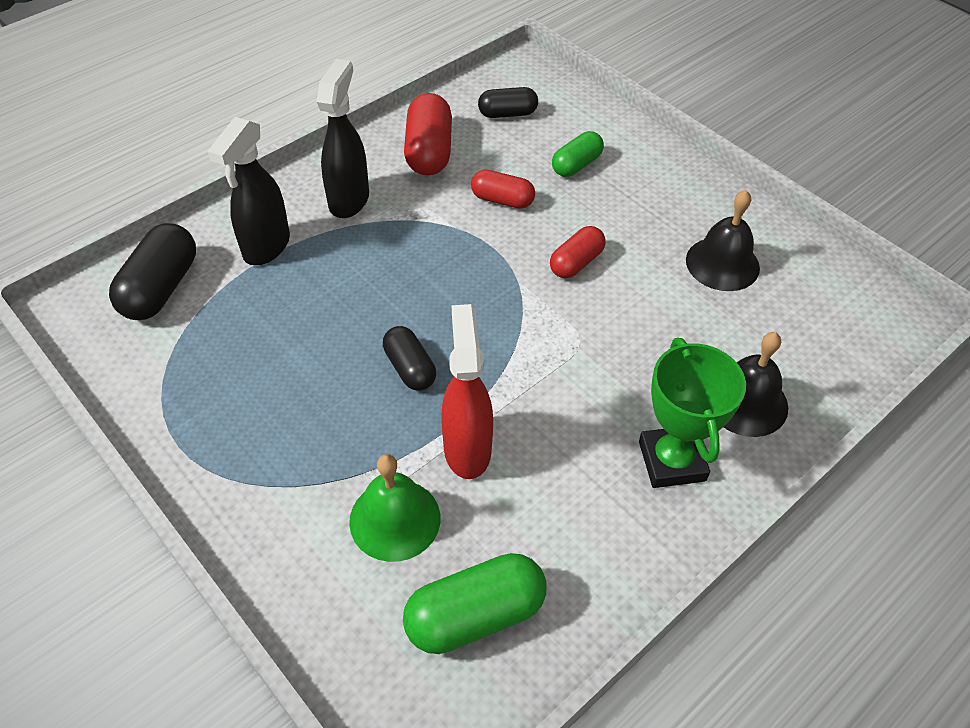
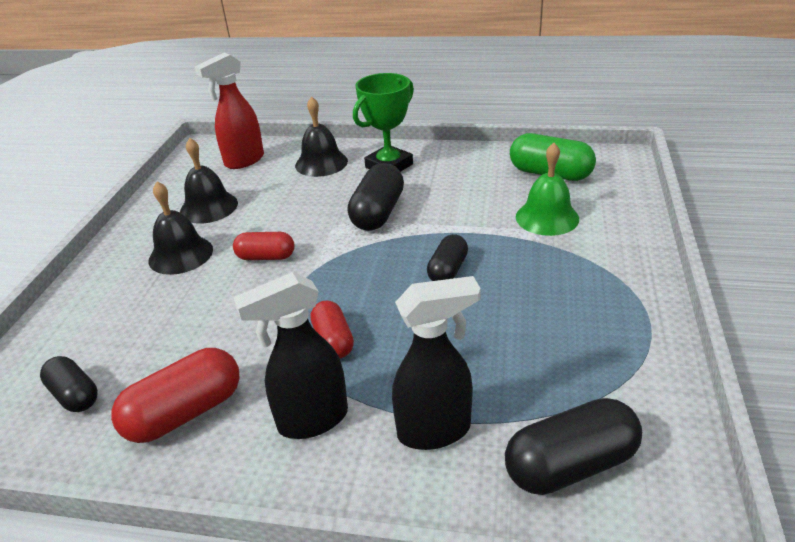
camera: 125 degrees left, 15 degrees down
red spray bottle [441,304,493,479] -> red spray bottle moved to [195,53,264,169]
red capsule [471,169,535,209] -> red capsule moved to [311,300,354,358]
green capsule [552,131,604,177] -> none
none -> black bell [148,182,213,275]
none -> black capsule [347,163,404,231]

